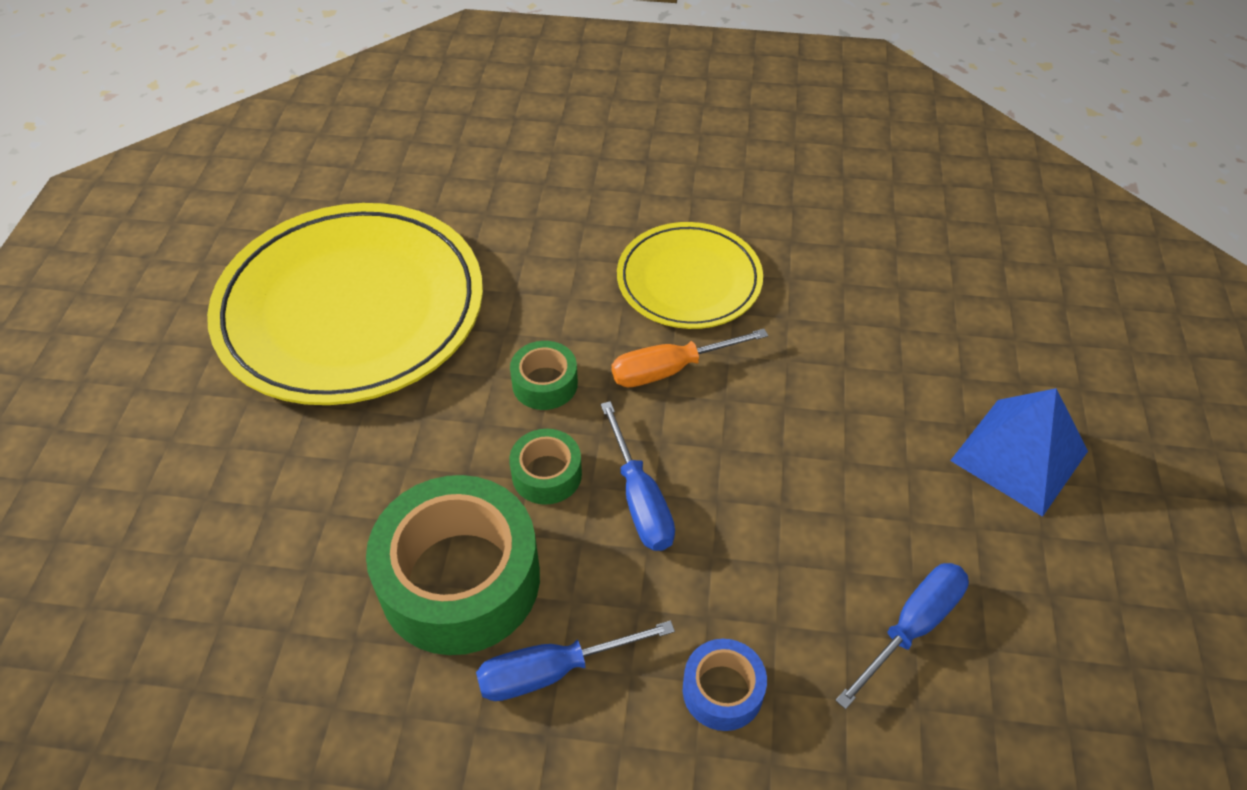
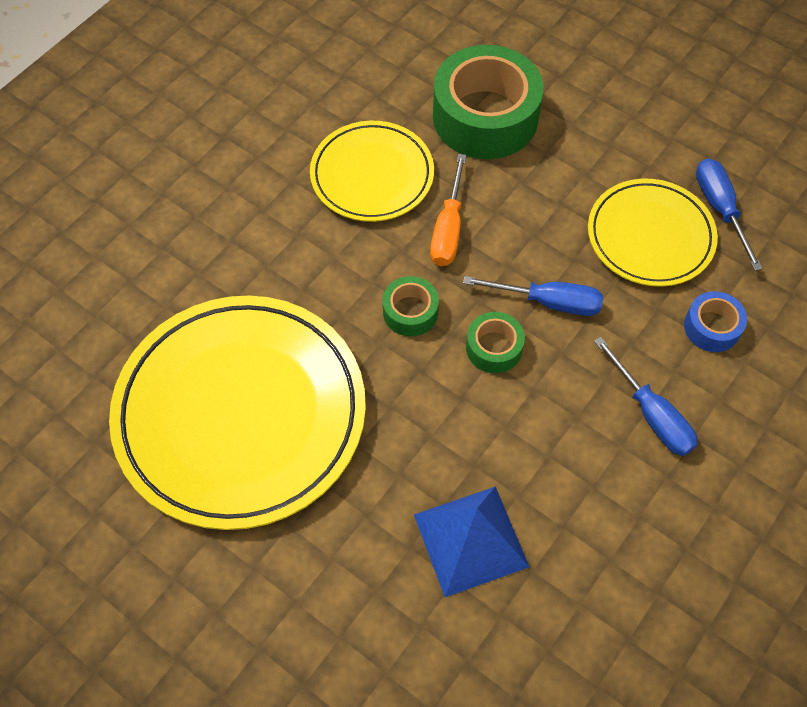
camera: 60 degrees left, 10 degrees up
green tape [366,475,540,655] -> green tape moved to [433,45,544,159]
blue screwdriver [476,620,675,701] -> blue screwdriver turned 45 degrees counterclockwise [594,337,698,456]
blue pyramid [950,388,1088,517] -> blue pyramid moved to [414,486,529,597]
none -> yellow plate [588,179,718,287]

